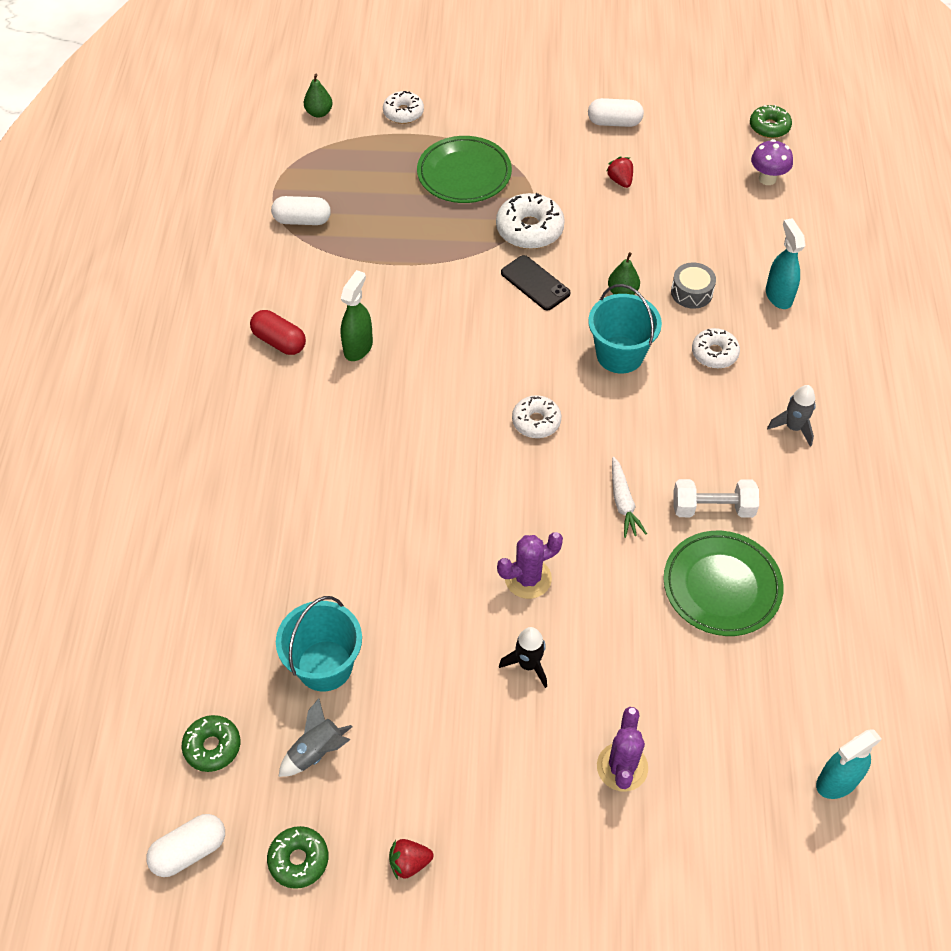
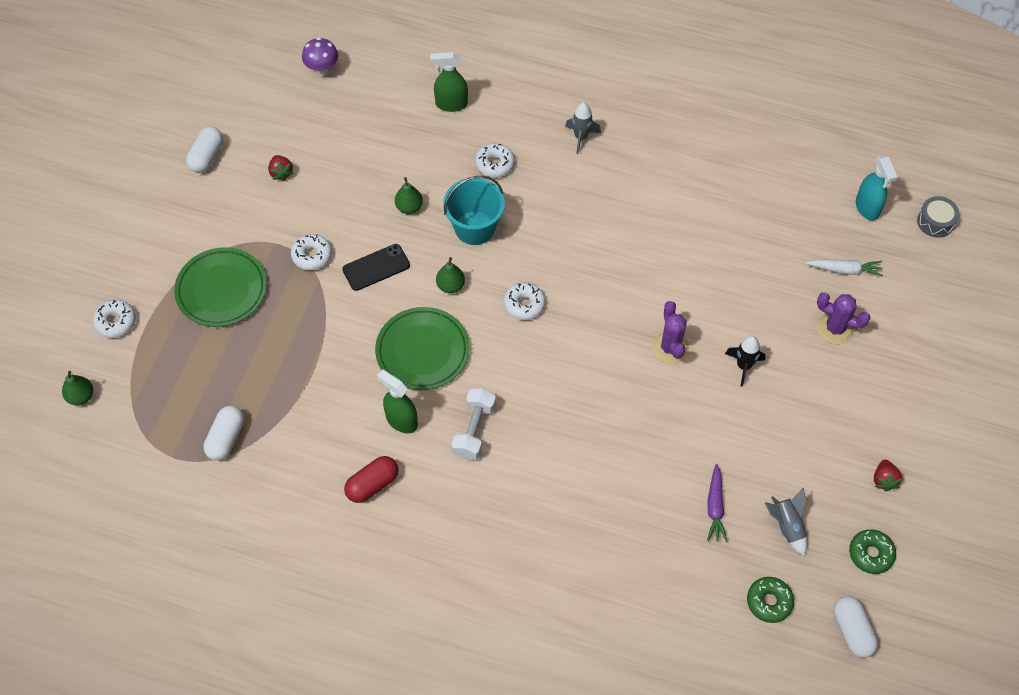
camera: 75 degrees left, 5 degrees up
turquoise bucket [276,596,362,692] -> purple carrot [707,464,728,542]
white donut [496,193,565,249] -> white donut [291,234,332,271], size x0.65
red strawberry [606,157,633,188] -> red strawberry turned 105 degrees counterclockwise [268,155,293,181]
white carrot [612,457,647,538] -> white carrot moved to [806,260,883,277]
green plate [663,531,784,636] -> green plate moved to [375,307,470,390]
grey drum [671,262,716,309] -> grey drum moved to [917,196,959,237]
white dumbbell [673,479,759,518] -> white dumbbell moved to [451,388,496,460]
green donut [750,105,792,138] -> none
turquoise spray bottle [766,218,805,309] -> green spray bottle [430,52,468,112]
none -> green pear [436,257,465,293]

